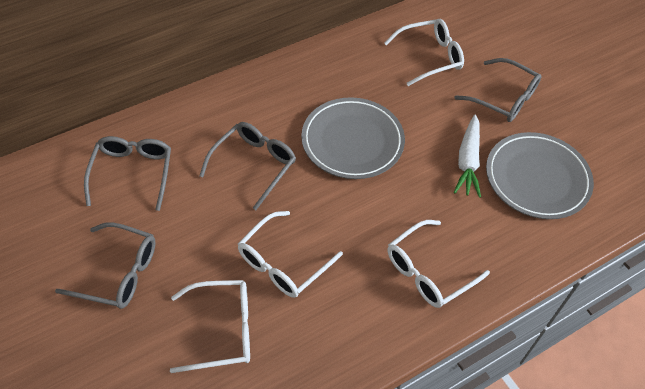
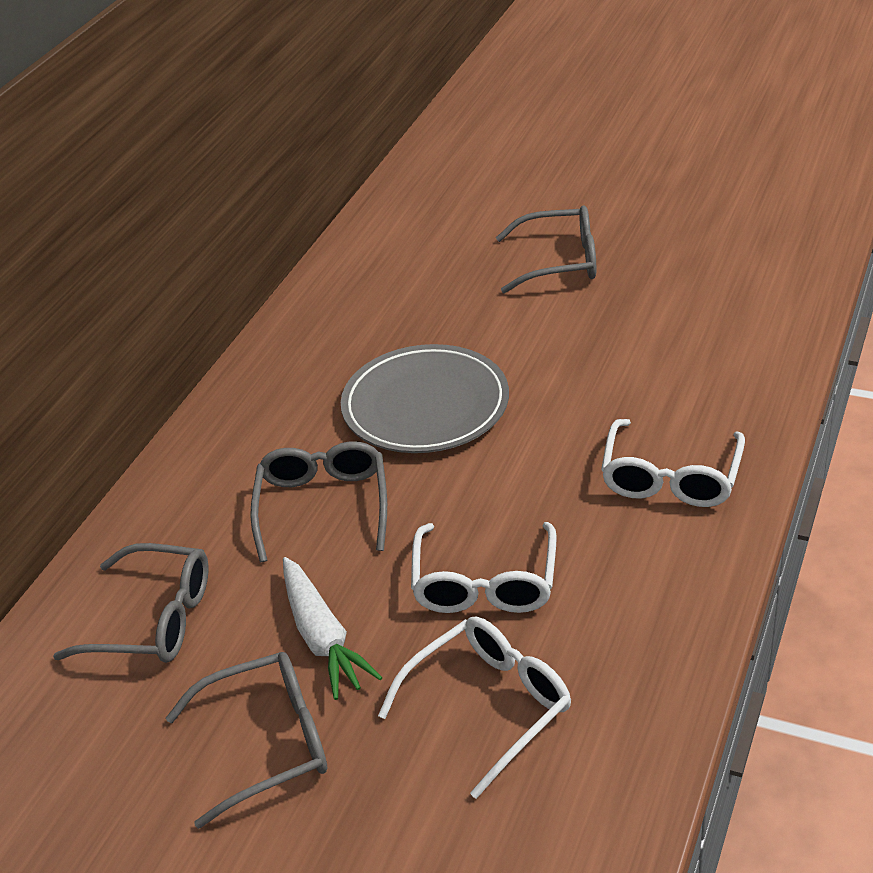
camera: 30 degrees left, 15 degrees down
grey glasses [84,136,171,211] -> grey glasses turned 135 degrees clockwise [53,543,208,663]
white glasses [384,19,464,86] -> none
white carrot [454,114,481,198] -> white carrot moved to [283,557,383,700]
grey plate [486,132,594,219] -> none

